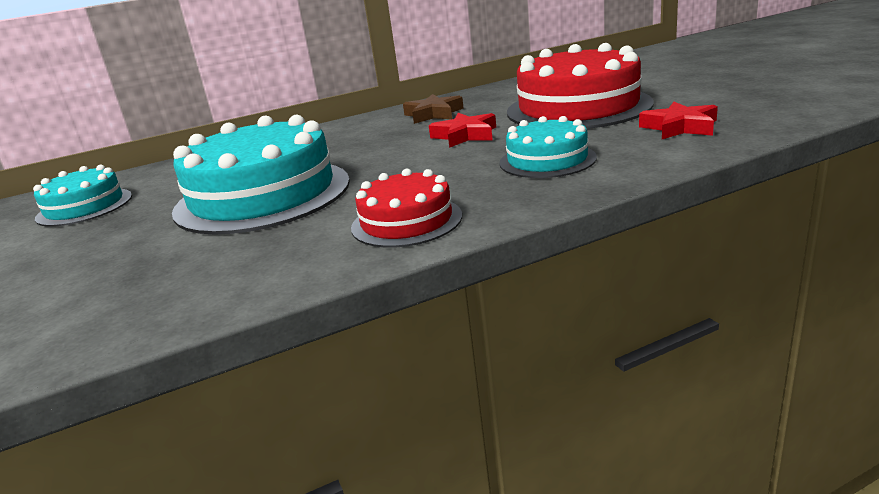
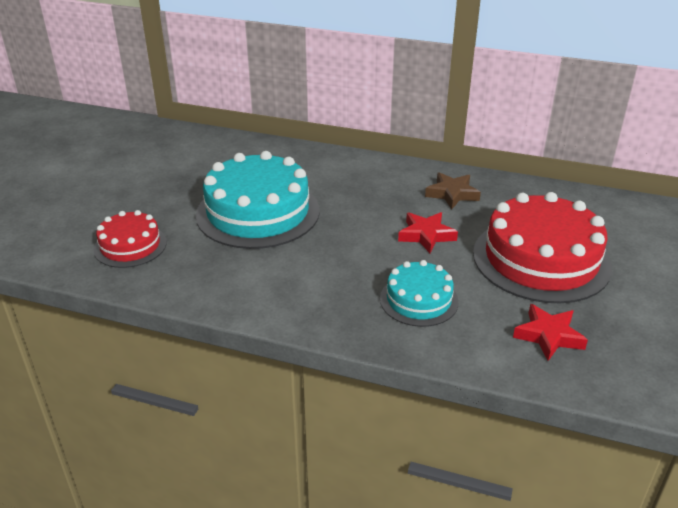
camera: 40 degrees right, 10 degrees up
turquoise cake [33,165,132,227] -> none
red cake [351,168,462,248] -> red cake moved to [94,210,167,268]

